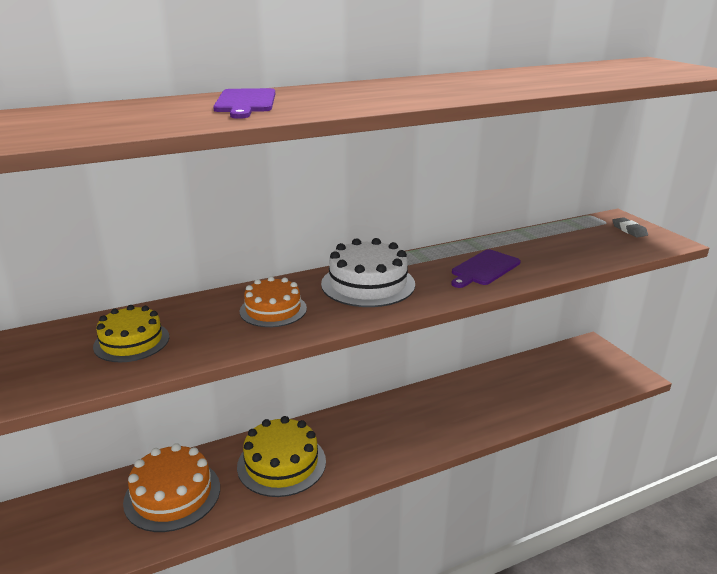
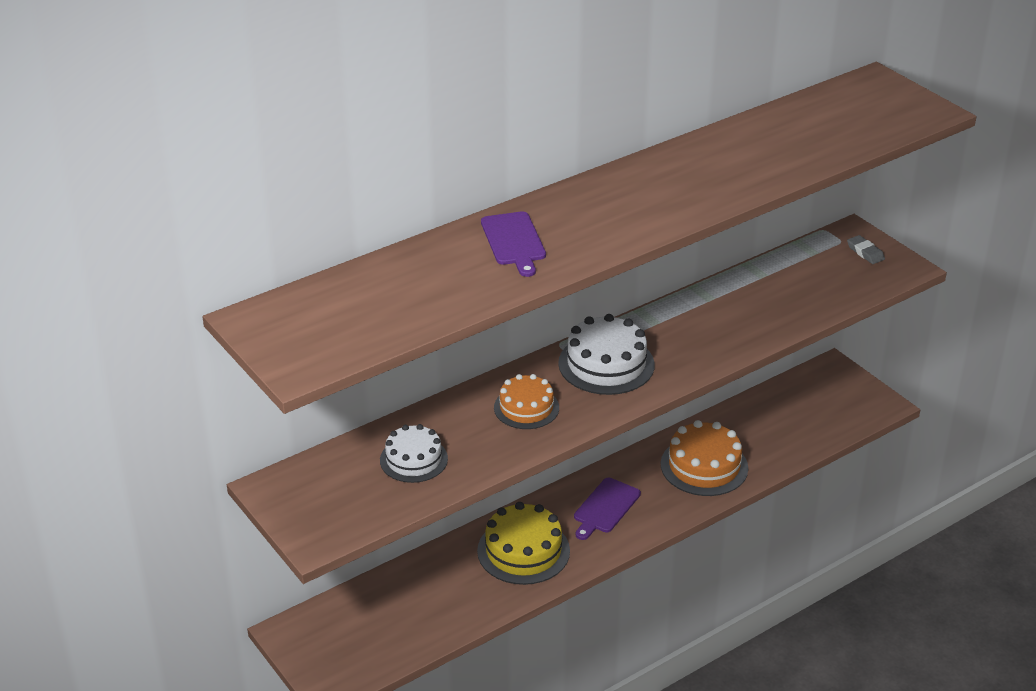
camera: 10 degrees left, 10 degrees up
yellow cake [93,305,169,362] -> white cake [380,424,448,483]
orange cake [123,443,220,532] -> orange cake moved to [661,420,748,496]
purple cutting board [451,249,521,288] -> purple cutting board moved to [574,478,641,540]

